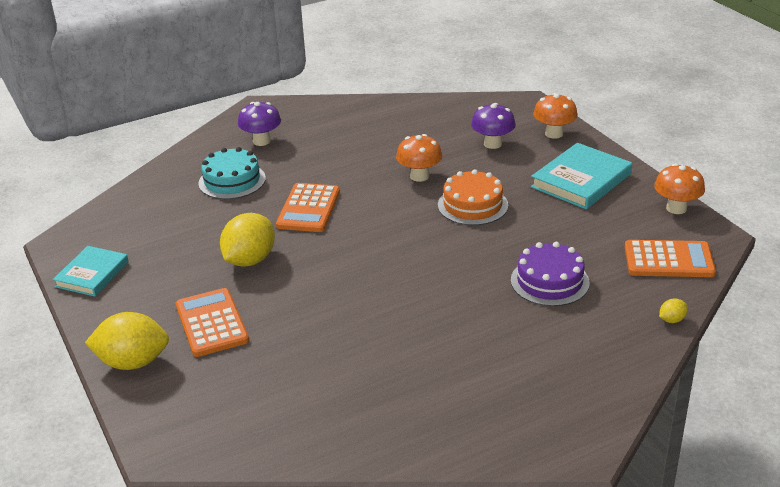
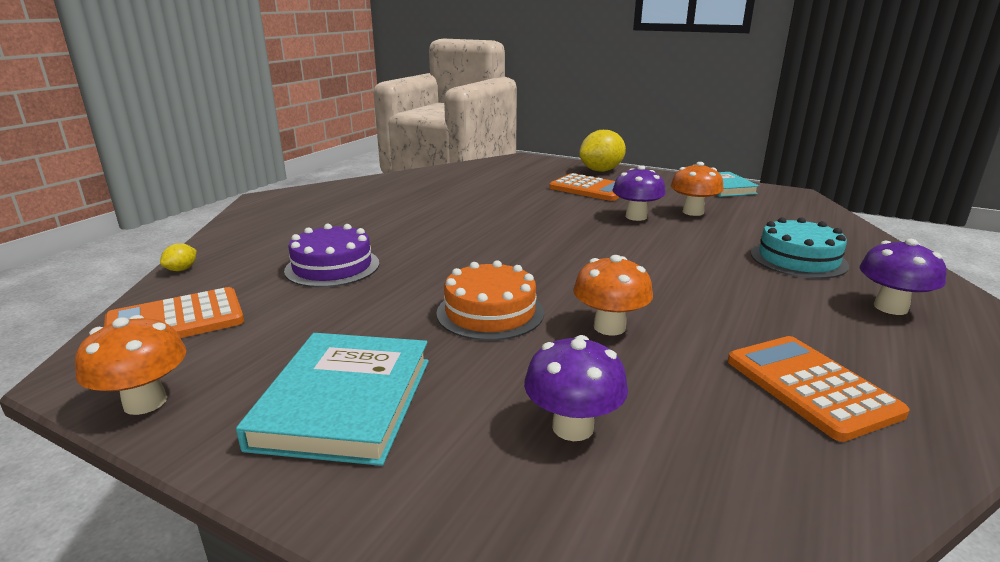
camera: 145 degrees right, 10 degrees down
yellow lemon [220,213,275,267] -> purple mushroom [612,165,666,221]
orange calculator [276,183,340,232] -> orange calculator moved to [728,336,909,442]
orange mushroom [533,93,578,139] -> orange mushroom moved to [671,162,724,216]

